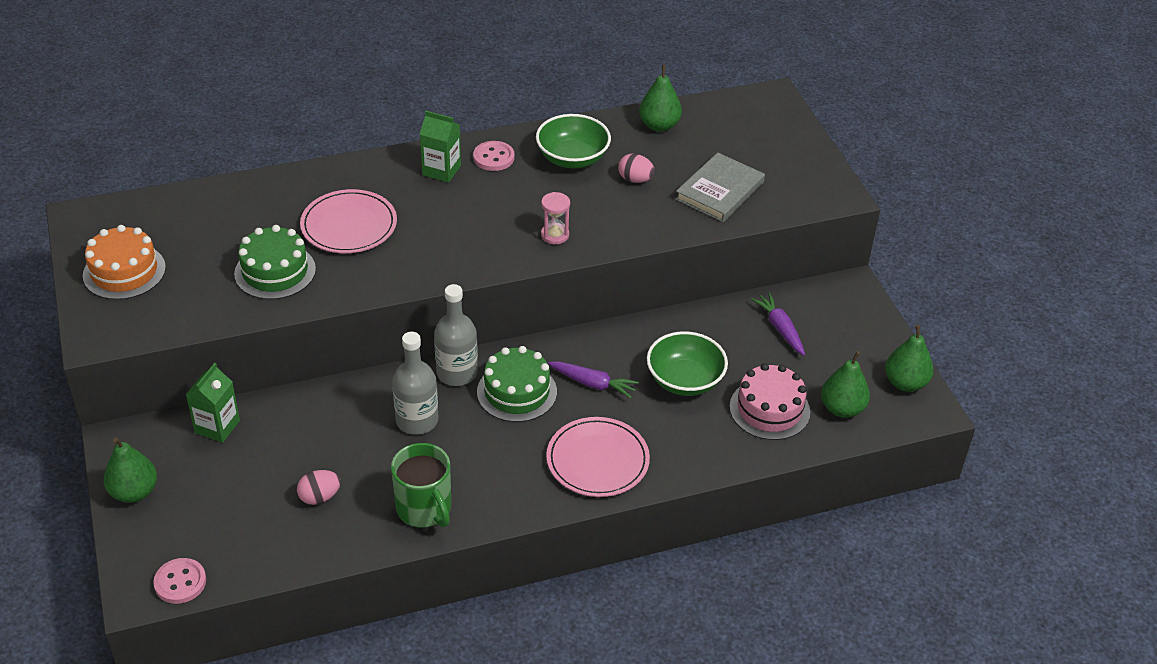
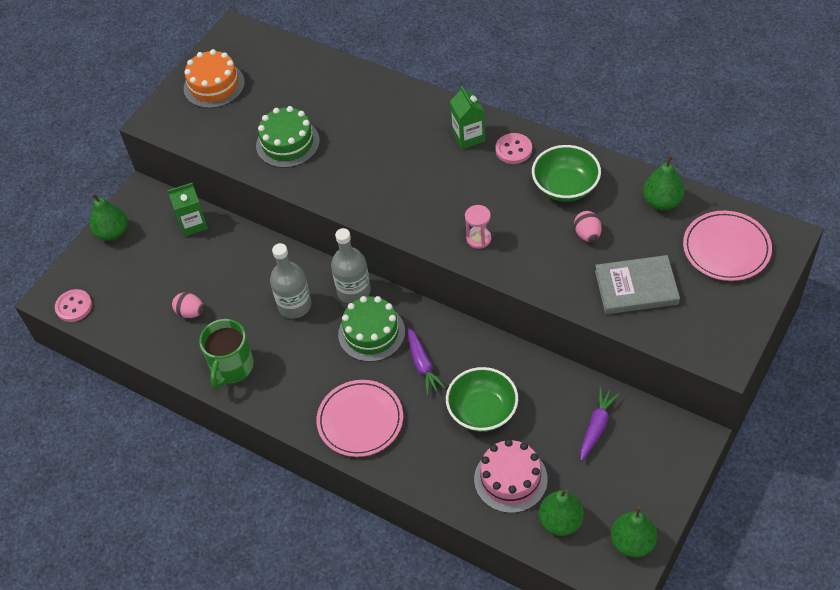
camera: 55 degrees right, 10 degrees up
pink plate [300,189,397,253] -> pink plate moved to [683,211,772,281]

